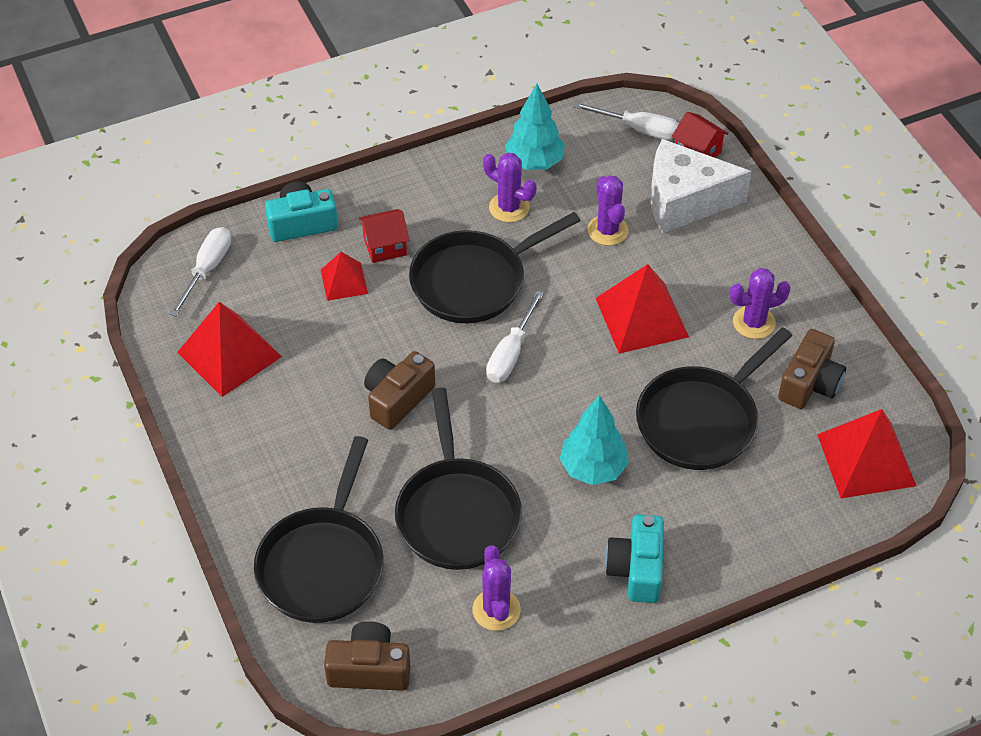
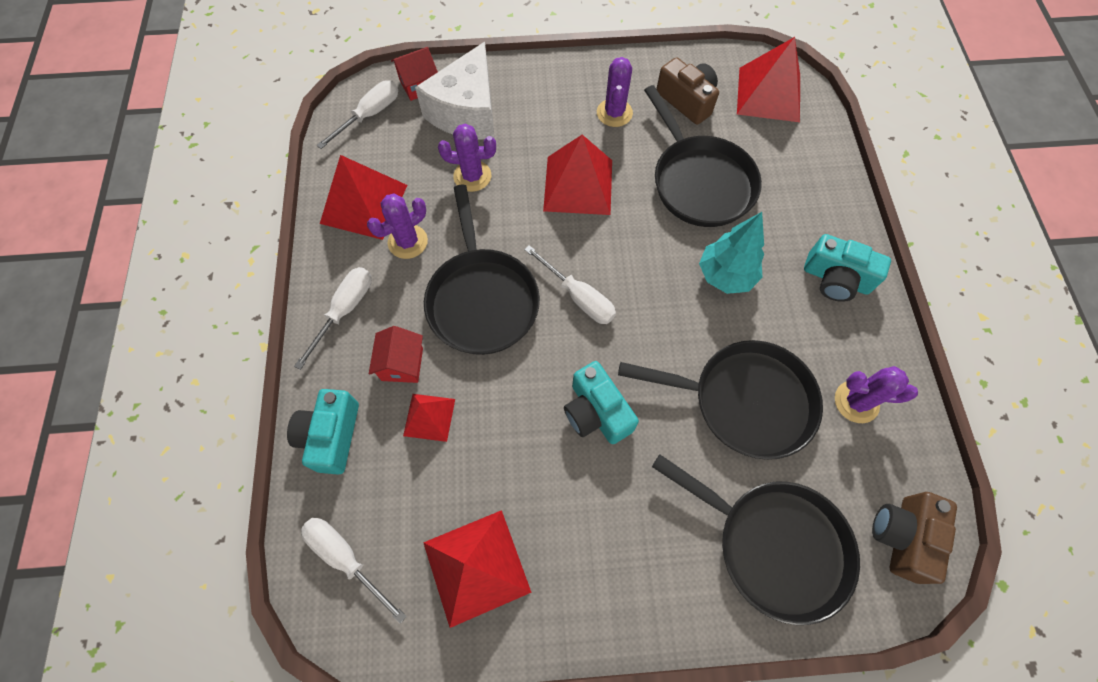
camera: 70 degrees left, 15 degrees up
brown camera [364,351,435,430] -> turquoise camera [564,361,639,444]
turquoise tree [505,84,565,170] -> red pyramid [320,155,407,240]
none -> white screwdriver [294,267,372,370]

